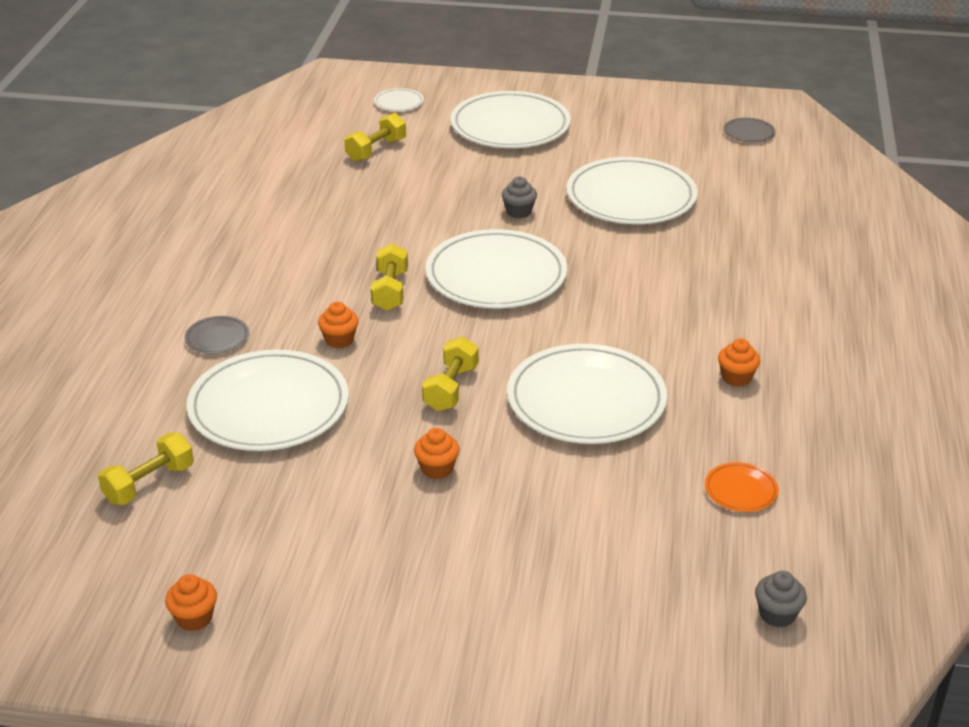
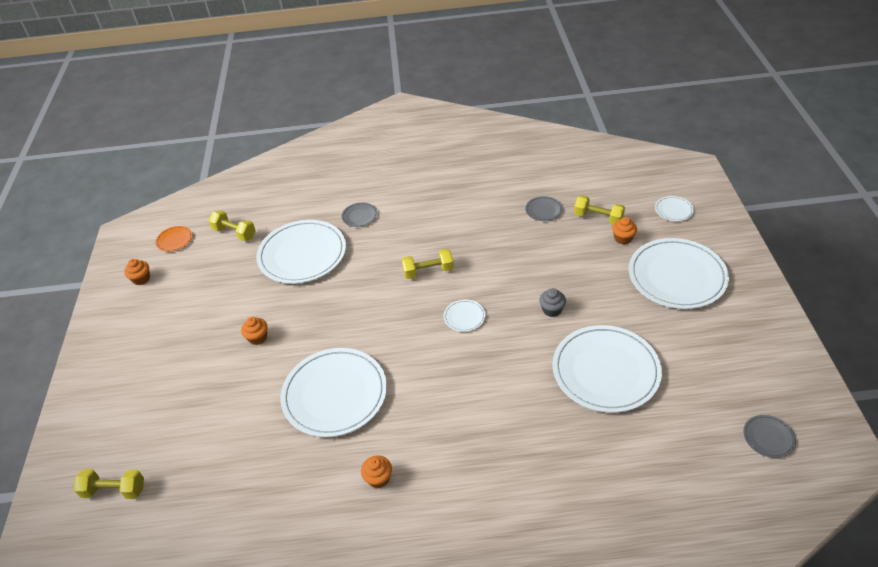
camera: 80 degrees right, 10 degrees up
orange cupcake [318,302,359,348] -> orange cupcake moved to [612,217,637,245]
yellow dumbbell [422,336,479,411] -> yellow dumbbell moved to [74,469,144,499]
white plate [425,229,567,308] -> white plate [444,299,485,332], size x0.43
orange plate [705,462,779,512] -> orange plate moved to [155,226,192,252]
grey cupcake [755,571,807,627] -> none
none -> grey plate [525,196,563,221]

